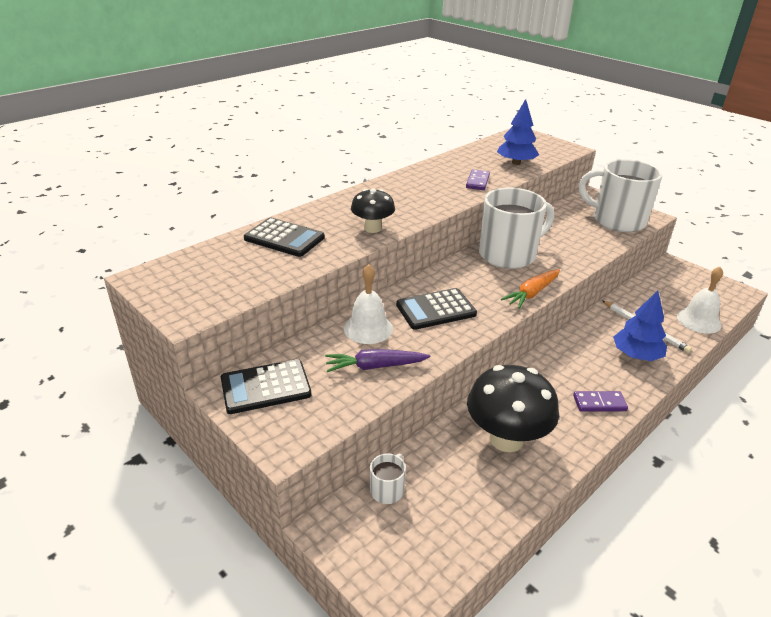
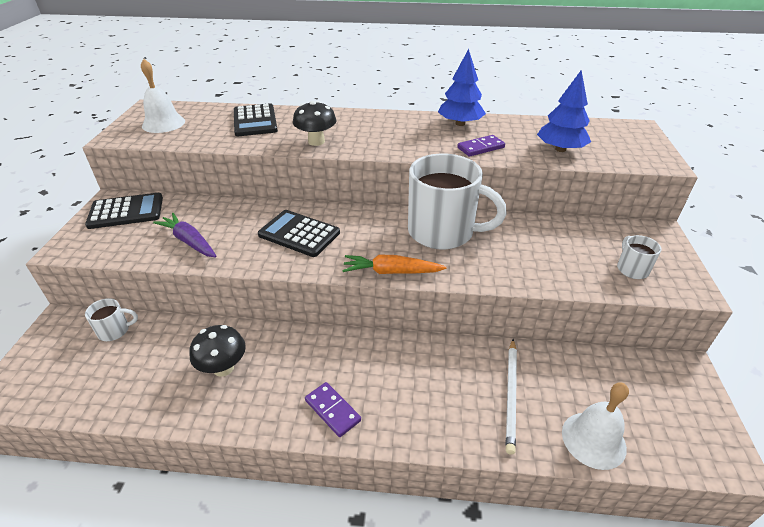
camera: 50 degrees right, 5 degrees up
black calculator [221,359,311,414] -> black calculator turned 135 degrees clockwise [85,193,163,229]
white bell [344,264,393,344] -> white bell moved to [141,59,185,133]
black mushroom [467,365,559,452] -> black mushroom [189,325,246,377], size x0.59
white mug [579,159,663,232] -> white mug [617,235,661,279], size x0.42
blue tree [613,291,667,361] -> blue tree moved to [438,49,486,126]

